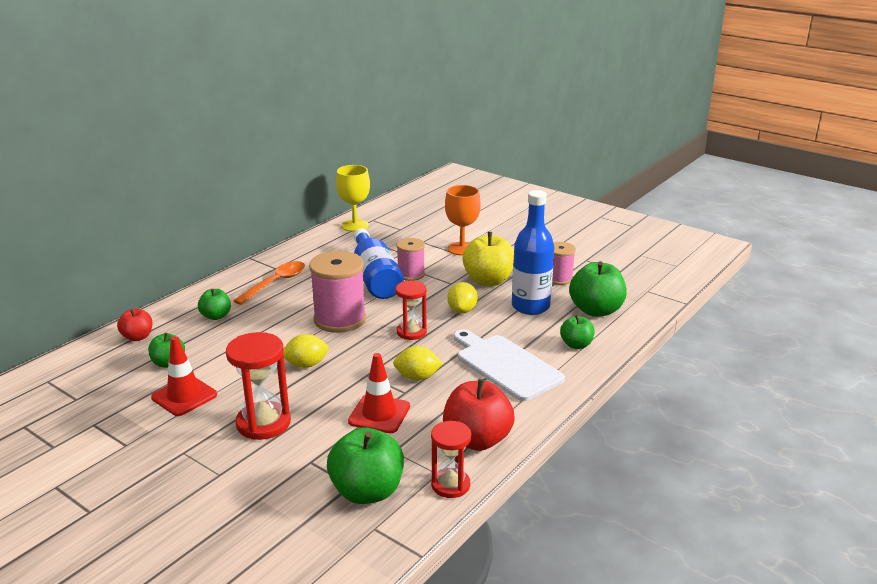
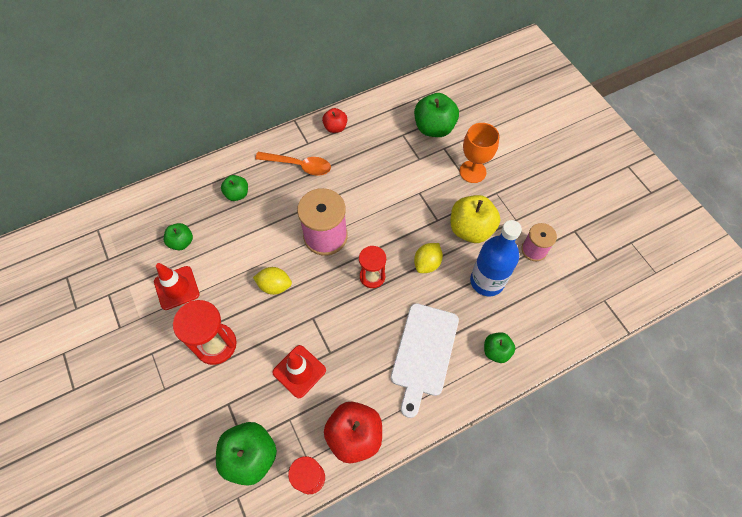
camera: 25 degrees right, 35 degrees up
red apple [117,309,152,341] -> red apple moved to [322,108,347,133]
orange spoon [233,261,305,305] -> orange spoon turned 45 degrees clockwise [255,152,331,176]
yellow goblet [336,165,370,232] -> none
blue bottle [354,228,404,299] -> none
yellow lemon [393,346,443,381] -> none
pink spool [396,238,425,281] -> none
white cutting board [454,329,565,401] -> white cutting board turned 150 degrees counterclockwise [391,303,459,418]
green apple [569,261,627,317] -> green apple moved to [414,93,459,137]

